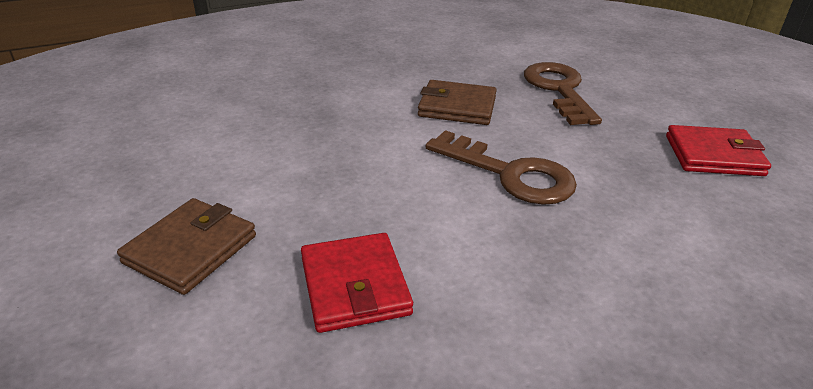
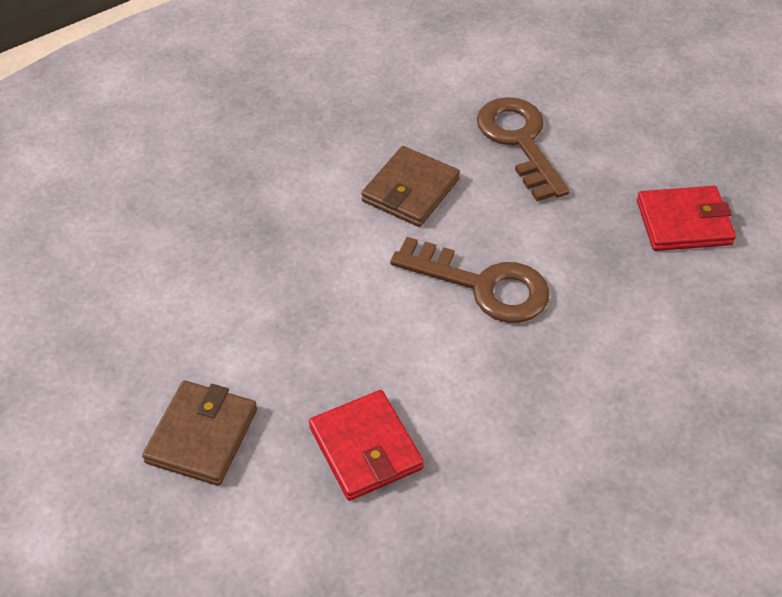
camera: 10 degrees left, 15 degrees up
brown wallet [418,80,497,125] -> brown wallet turned 60 degrees counterclockwise [361,146,460,227]

